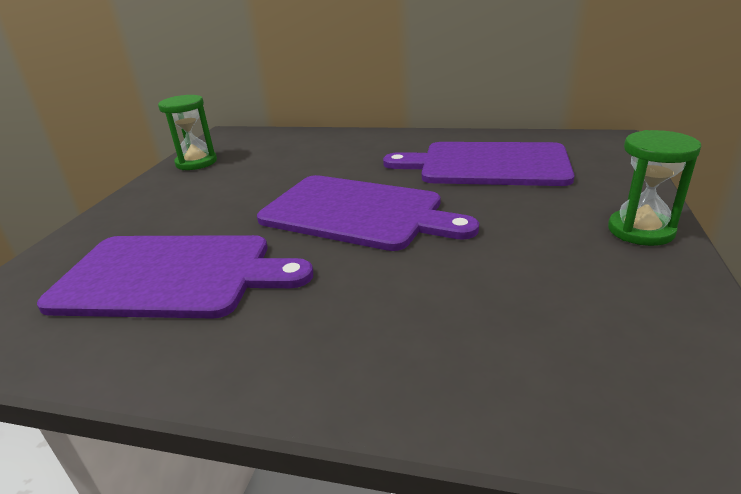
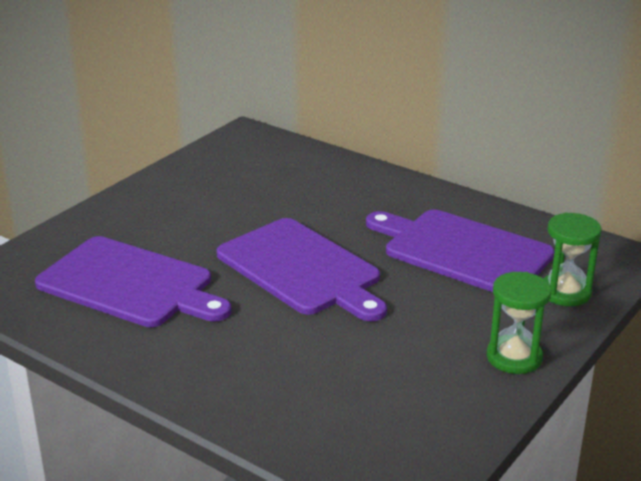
camera: 20 degrees right, 0 degrees up
green hourglass [158,95,217,170] -> green hourglass moved to [543,213,601,306]

